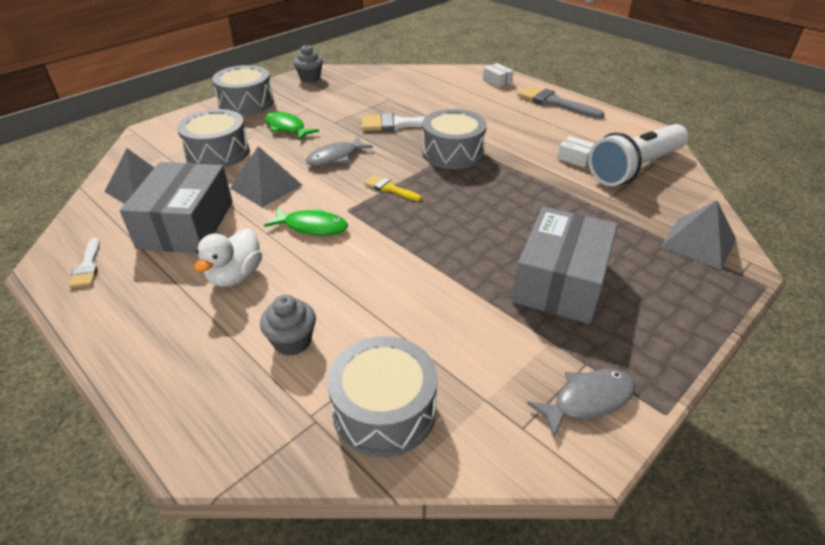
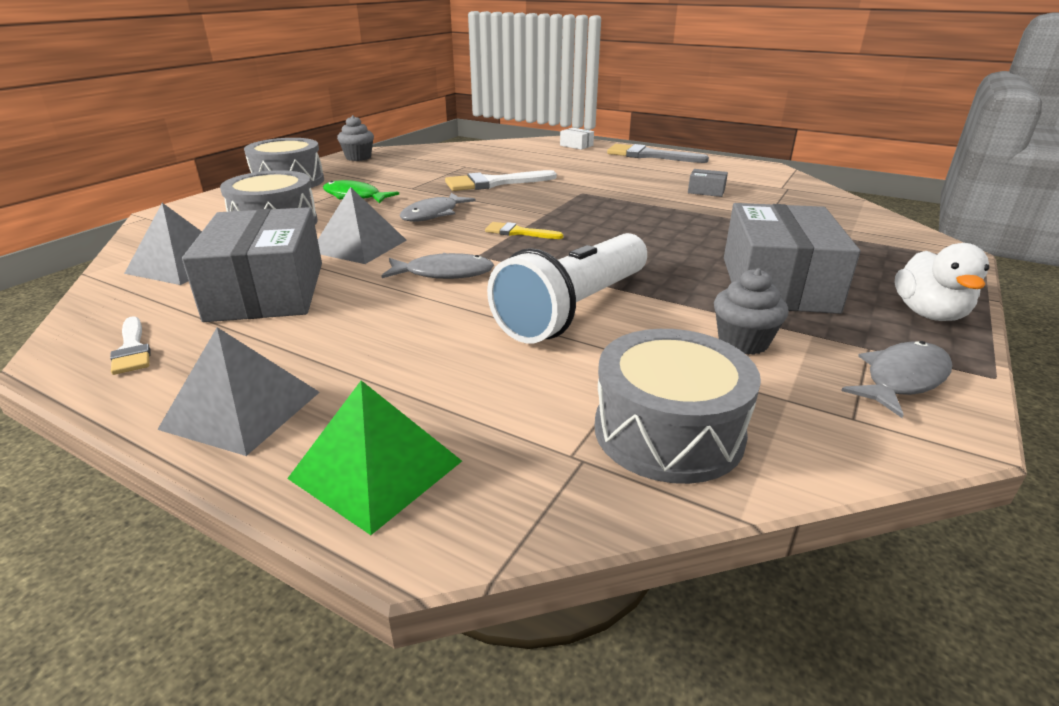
camera: 15 degrees left, 10 degrees down
white duck [194,228,262,287] -> white duck moved to [895,243,989,321]
grey cupcake [260,295,316,356] -> grey cupcake moved to [714,268,788,355]
green fish [264,207,348,235] -> grey fish [382,253,494,279]
grey drum [422,109,487,169] -> none
white box [557,136,594,168] -> grey box [688,169,728,197]
white flashlight [588,124,688,186] -> white flashlight moved to [487,233,647,343]
grey pyramid [661,201,736,270] -> grey pyramid moved to [157,327,320,456]
none -> green pyramid [287,380,462,535]

